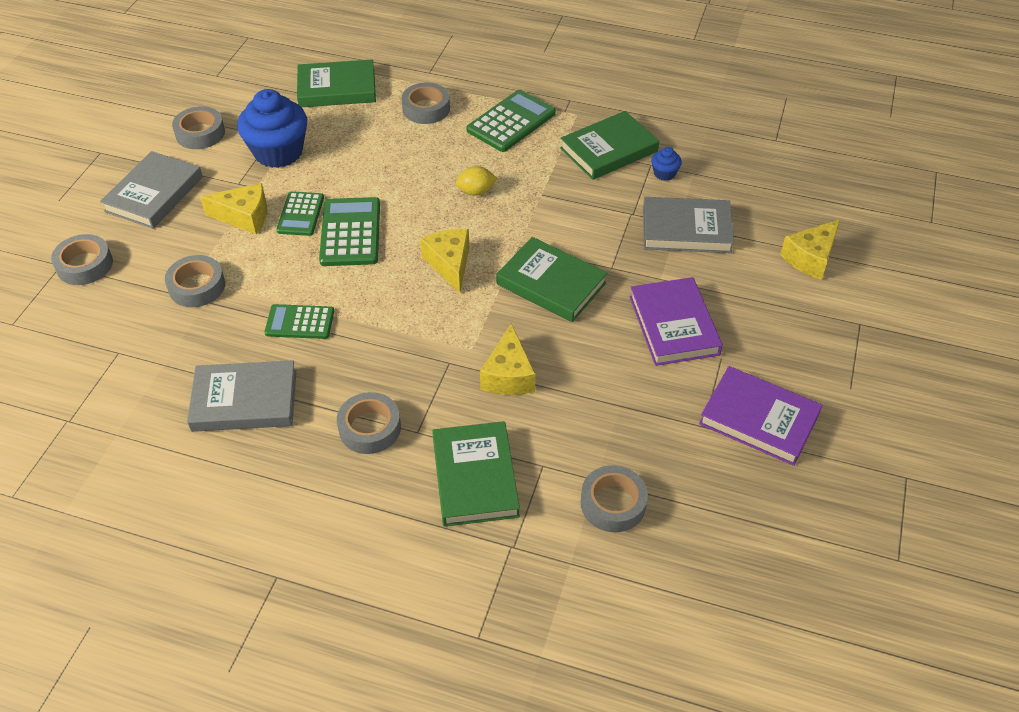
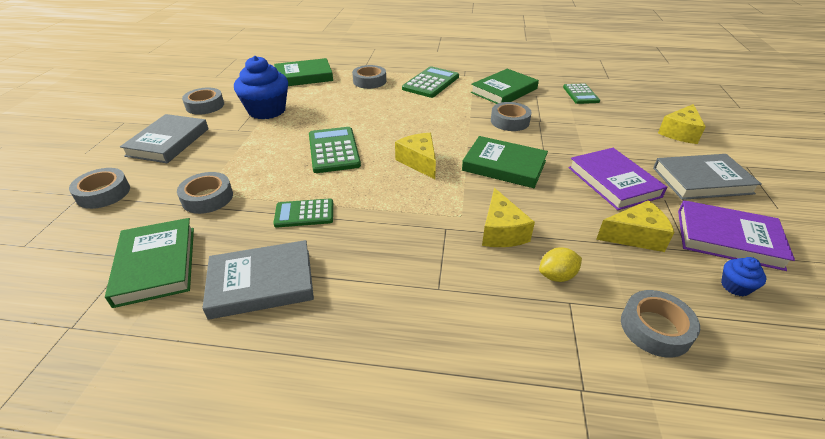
camera: 10 degrees left, 10 degrees down
yellow cheese [200,183,267,234] -> yellow cheese moved to [596,200,675,252]
green calculator [276,191,324,236] -> green calculator moved to [563,83,600,104]
grey tape [337,392,401,454] -> grey tape moved to [491,102,532,131]
green book [432,421,520,527] -> green book moved to [105,218,194,308]
yellow lemon [456,166,497,196] -> yellow lemon moved to [539,248,582,282]
grey book [643,197,734,253] -> grey book moved to [653,154,761,200]
blue cupcake [651,147,682,181] -> blue cupcake moved to [721,257,766,296]

